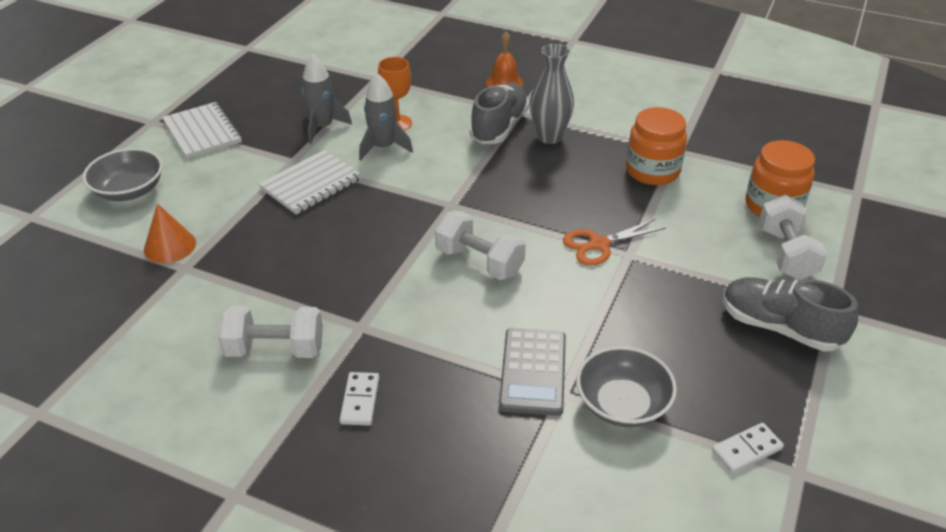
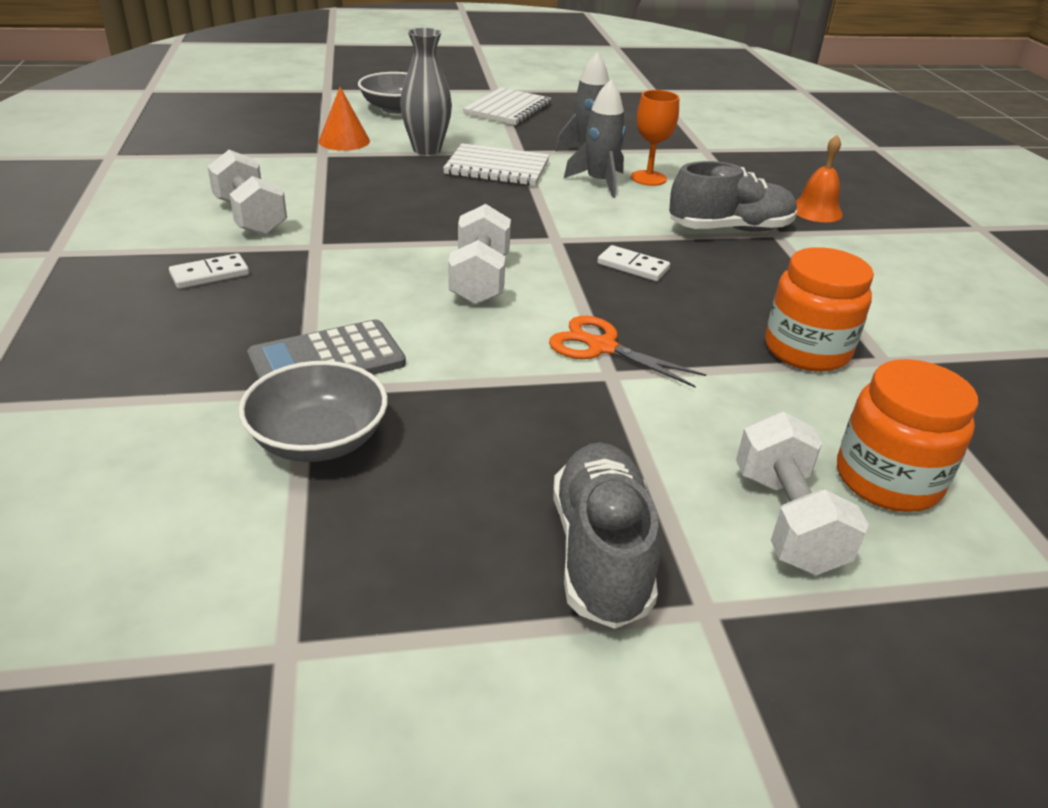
camera: 55 degrees right, 5 degrees down
grey vase [530,44,574,144] -> grey vase moved to [400,28,452,155]
white domino [711,423,784,473] -> white domino moved to [597,245,670,281]
white dumbbell [759,195,827,280] -> white dumbbell turned 60 degrees counterclockwise [736,412,869,575]

